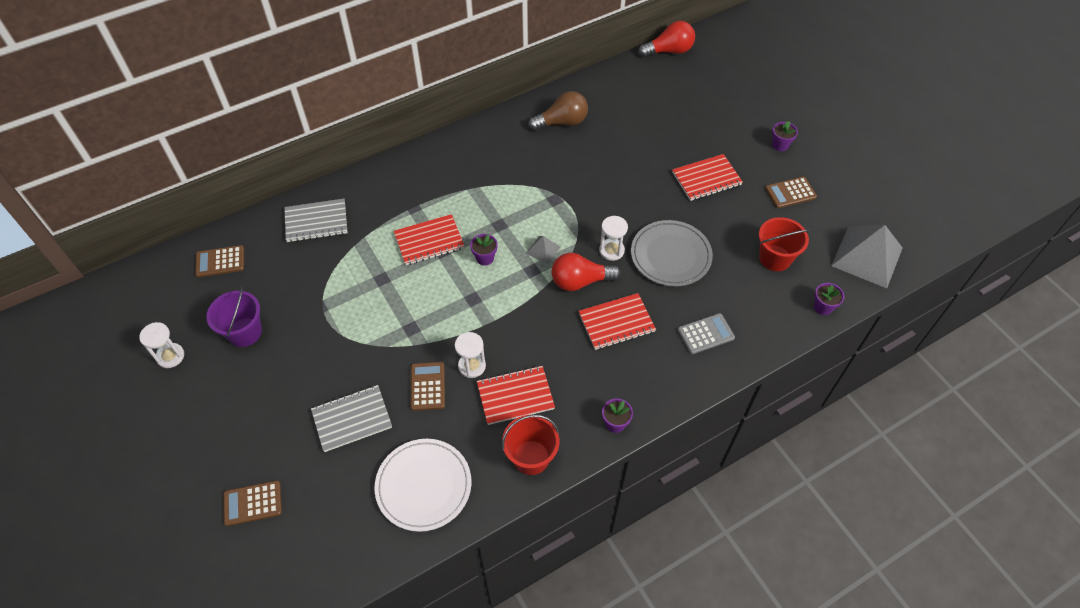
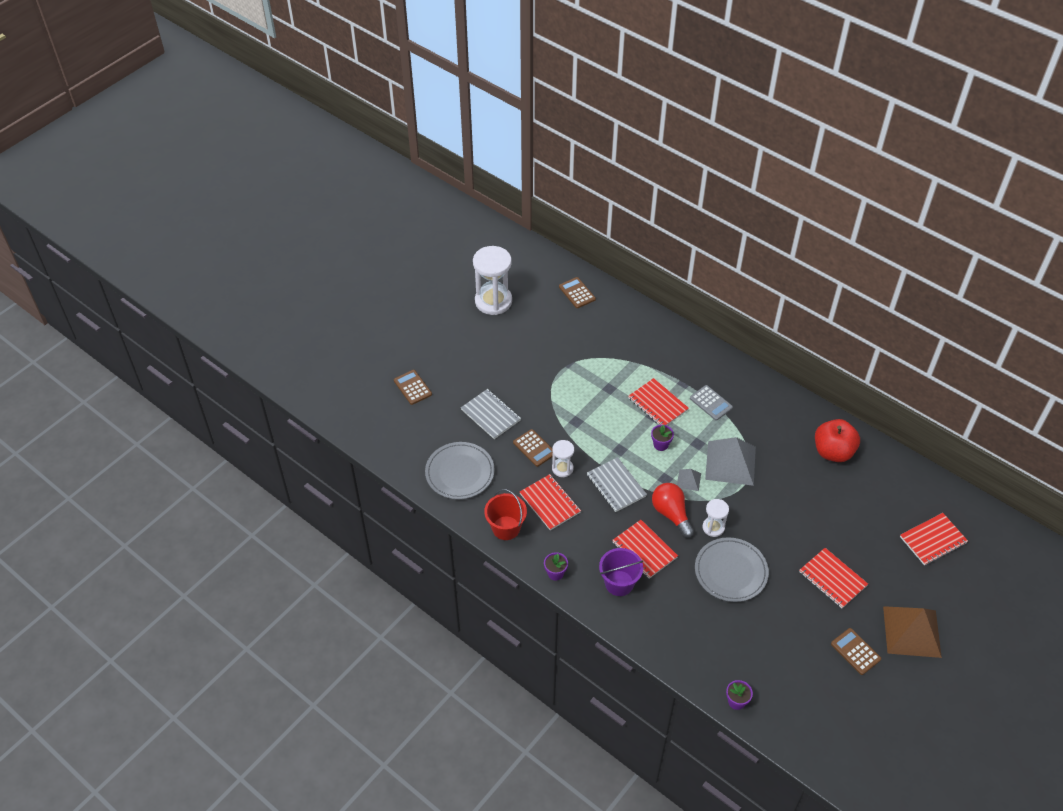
camera: 70 degrees right, 5 degrees down
white hourglass [139,322,184,368] -> white hourglass [473,246,512,315], size x1.93
purple bucket [206,287,262,347] -> purple bucket moved to [599,548,643,596]
grey notebook [284,199,348,242] -> grey notebook moved to [587,457,647,512]
white plate [374,439,472,532] -> grey plate [425,442,495,499]
brown calculator [411,362,445,411] -> brown calculator turned 75 degrees clockwise [513,429,553,467]
brown light bulb [528,91,588,131] -> red apple [815,419,860,462]
red light bulb [638,21,695,57] -> none
grey calculator [678,313,735,354] -> grey calculator moved to [690,385,733,421]
red bucket [759,217,810,271] -> none
purple flower pot [772,121,798,151] -> brown pyramid [883,606,942,658]
grey pyramid [831,225,903,288] -> grey pyramid moved to [705,437,756,486]
none -> red notebook [900,513,968,565]

